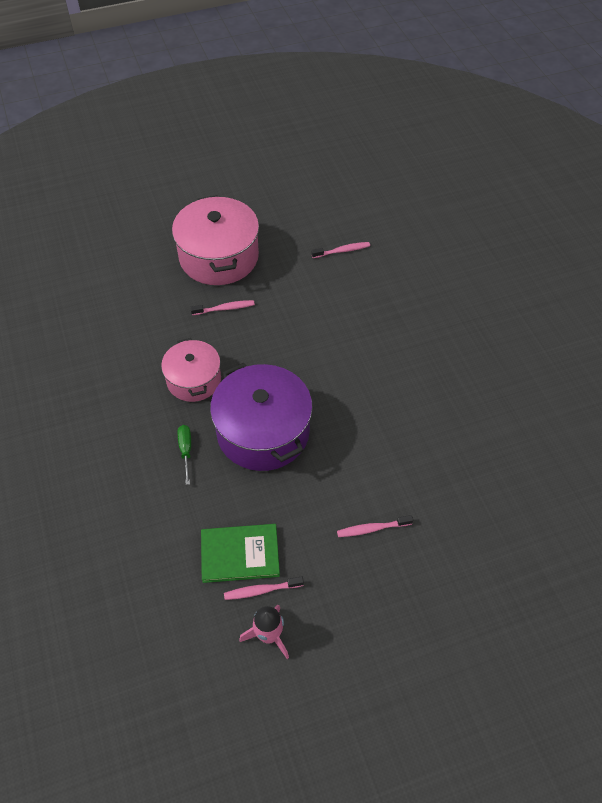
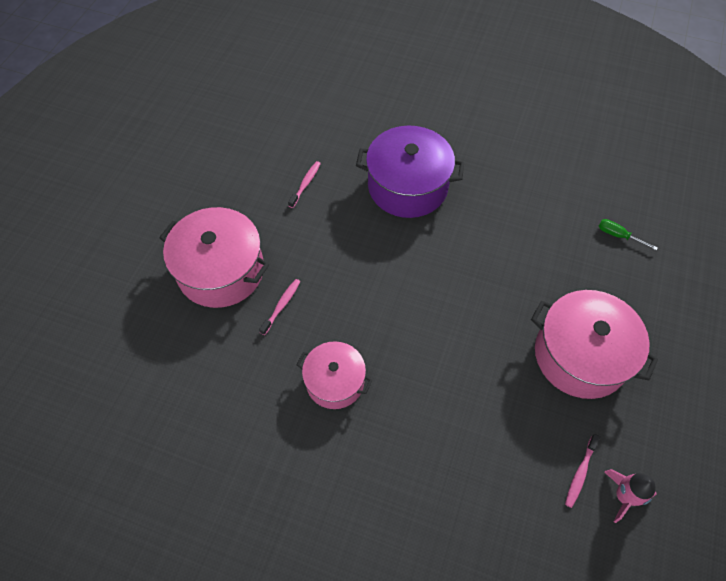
camera: 50 degrees left, 5 degrees up
green screwdriver [178,425,191,485] -> green screwdriver moved to [599,219,658,250]
green book [201,524,280,583] -> none
purple pot [210,363,313,471] -> purple pot moved to [356,126,464,218]
pink toothbrush [337,515,413,537] -> pink pot [531,290,658,399]

